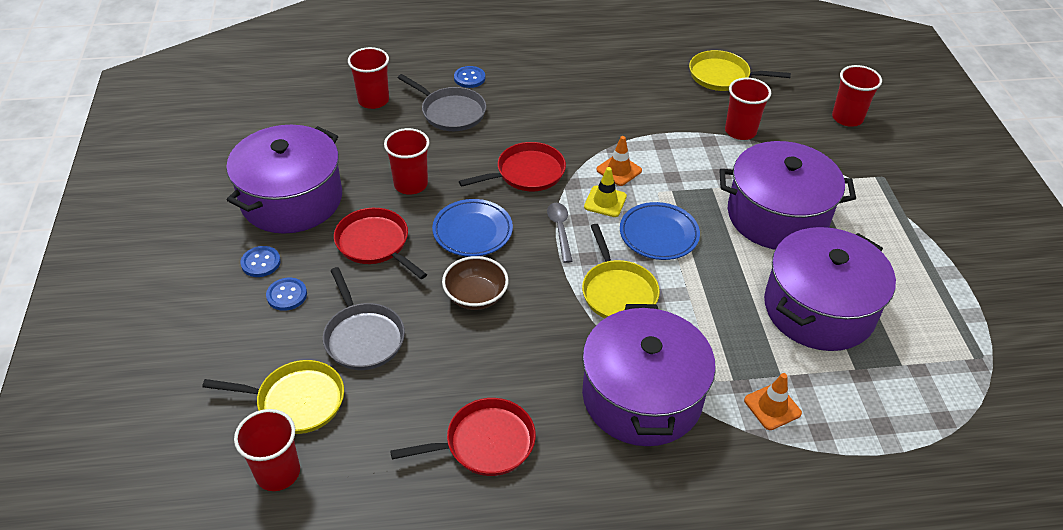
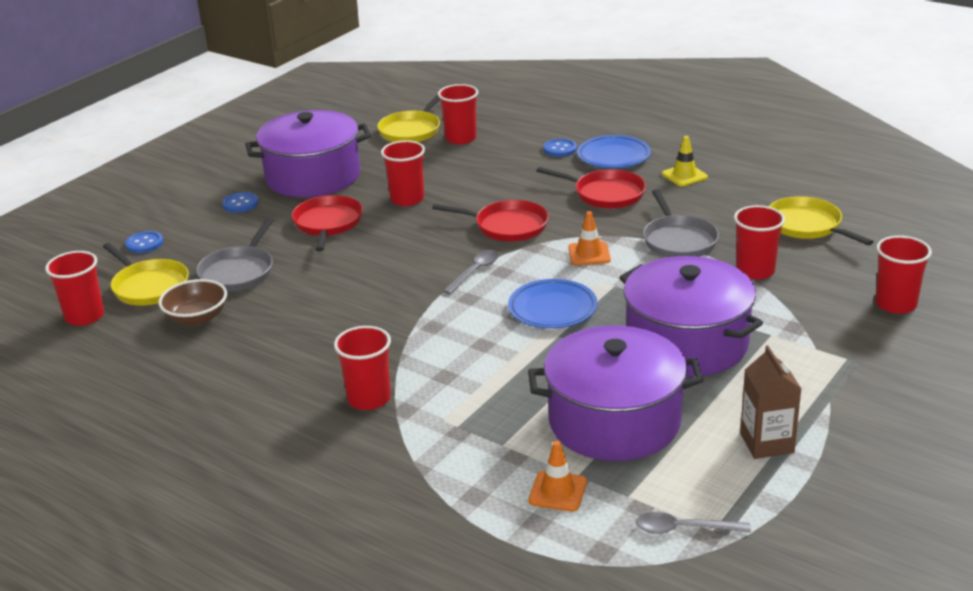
camera: 45 degrees right, 15 degrees down
blue button [266,278,307,311] -> blue button moved to [125,231,163,253]
red pan [390,398,536,476] -> red pan moved to [536,167,646,208]
grey pan [398,74,486,131] -> grey pan moved to [643,189,719,257]
blue plate [432,199,513,257] -> blue plate moved to [577,135,651,168]
brown bowl [442,256,509,310] -> brown bowl moved to [158,279,227,326]
yellow pan [582,224,660,318] -> yellow pan moved to [377,95,440,142]
purple pot [582,304,716,446] -> red cup [334,326,391,410]
yellow traffic cone [584,167,627,217] -> yellow traffic cone moved to [662,136,708,187]
orange traffic cone [744,373,802,430] -> orange traffic cone moved to [529,441,587,511]
none -> grey spoon [636,512,751,534]
none -> brown carton [740,345,801,459]

